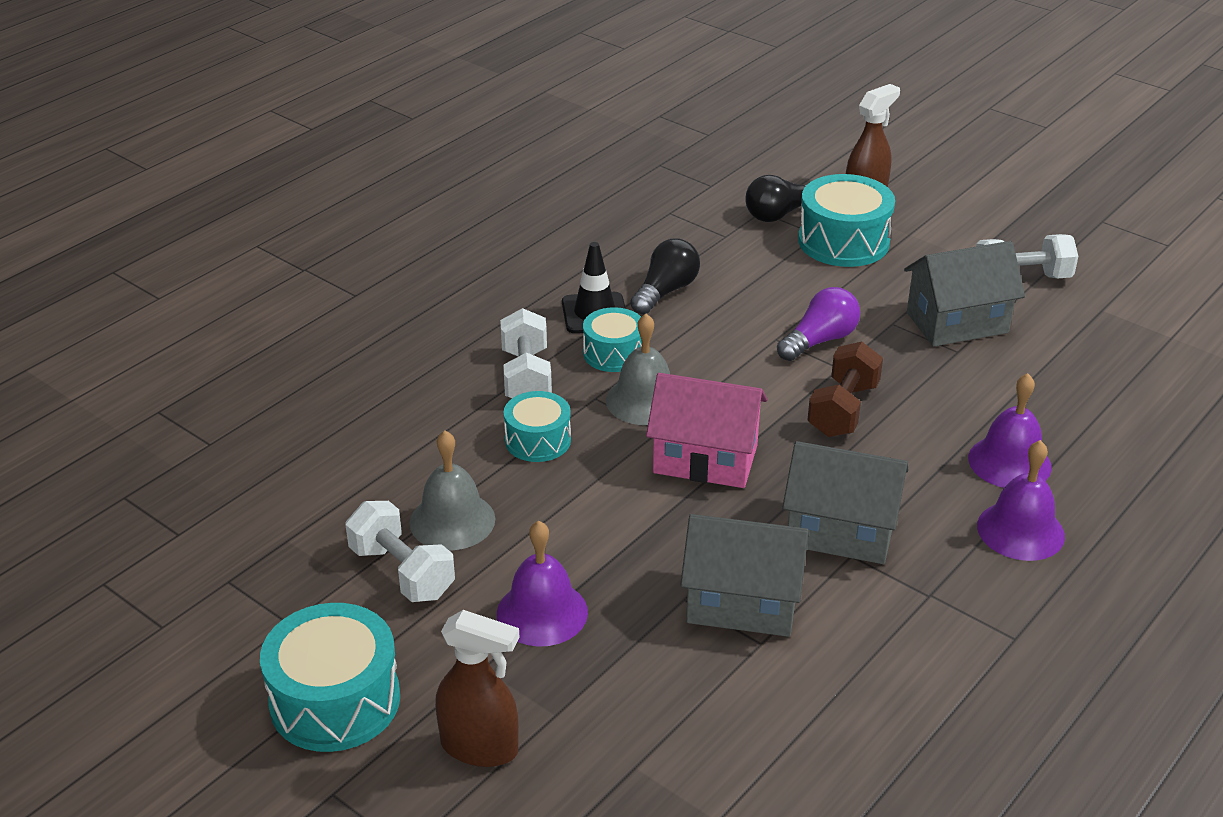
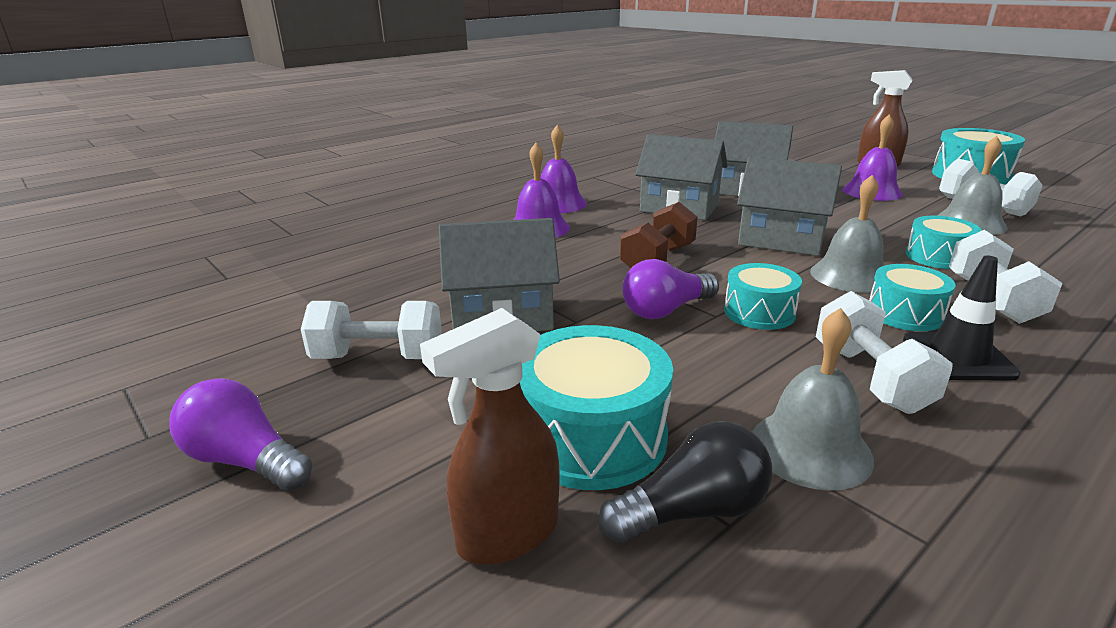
camera: 170 degrees left, 10 degrees down
black light bulb [630,238,700,315] -> white dumbbell [816,291,953,414]
pink house [646,373,767,488] -> grey house [737,157,842,256]
none -> purple light bulb [169,378,312,491]
none -> turquoise drum [724,263,802,330]
none -> grey bell [752,308,874,491]

